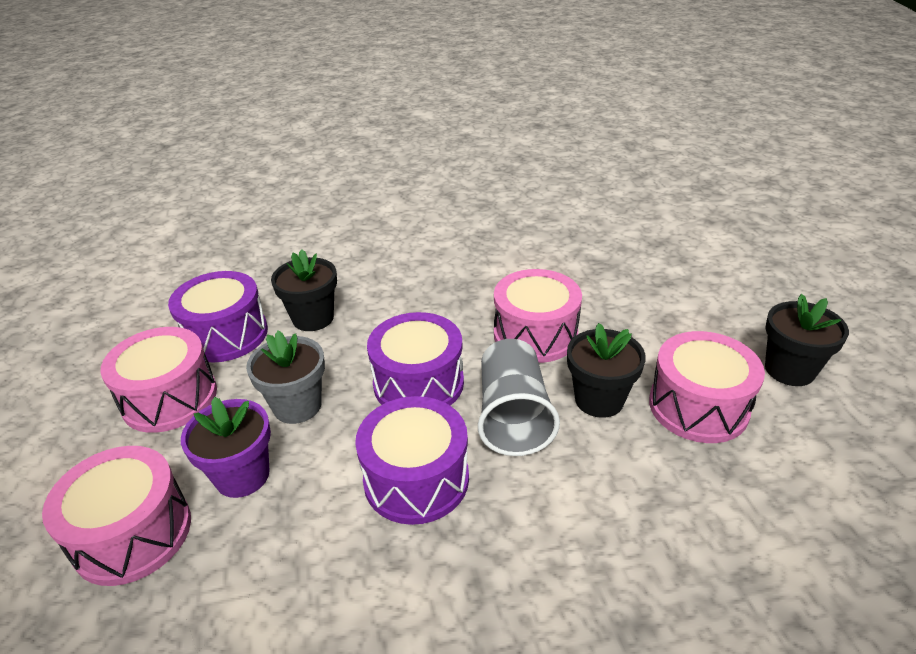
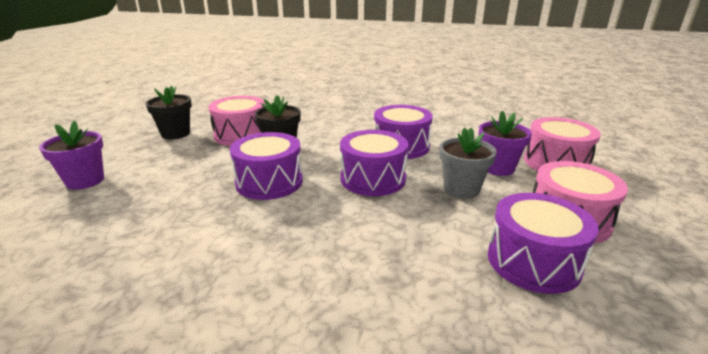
camera: 155 degrees left, 10 degrees down
black flower pot [271,250,337,331] -> none
grey cup [478,339,560,456] -> none
pink drum [494,269,582,363] -> purple drum [230,132,303,200]
none -> purple flower pot [39,121,104,190]

